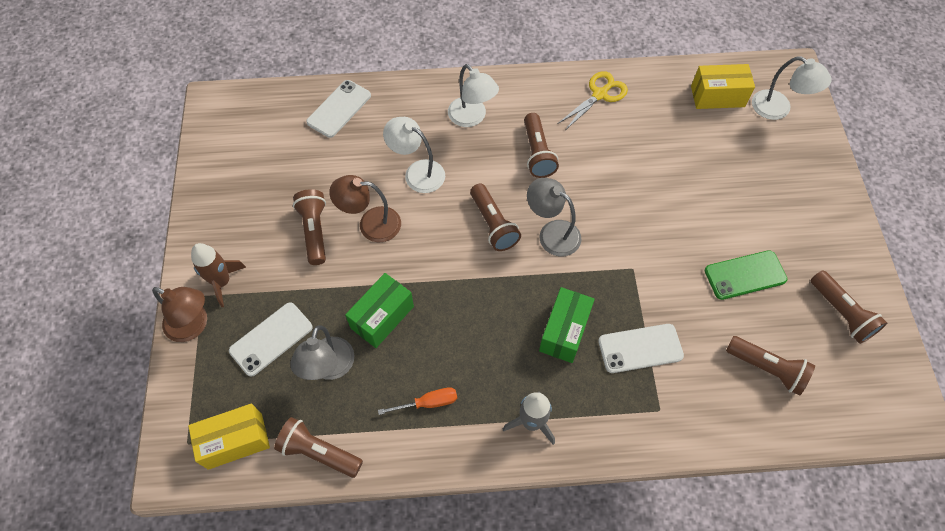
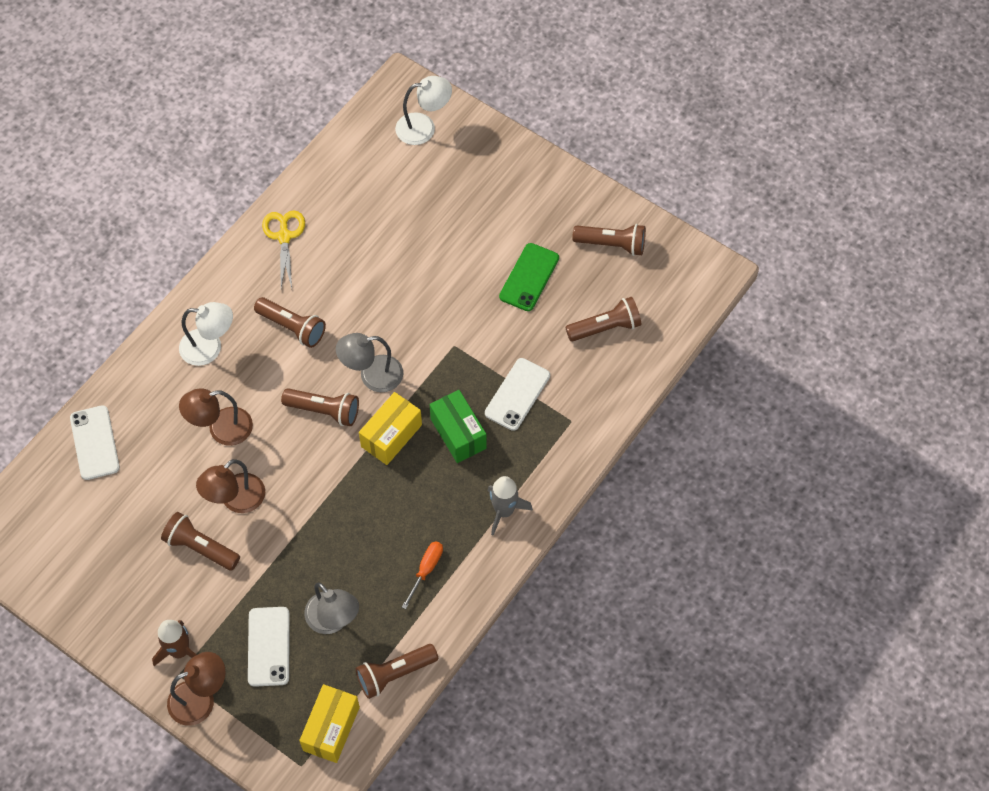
camera: 50 degrees left, 0 degrees up
green box [345,273,414,348] -> none
white lamp [383,117,445,193] -> brown lamp [179,388,253,446]
yellow box [691,64,755,109] -> yellow box moved to [359,392,422,465]

